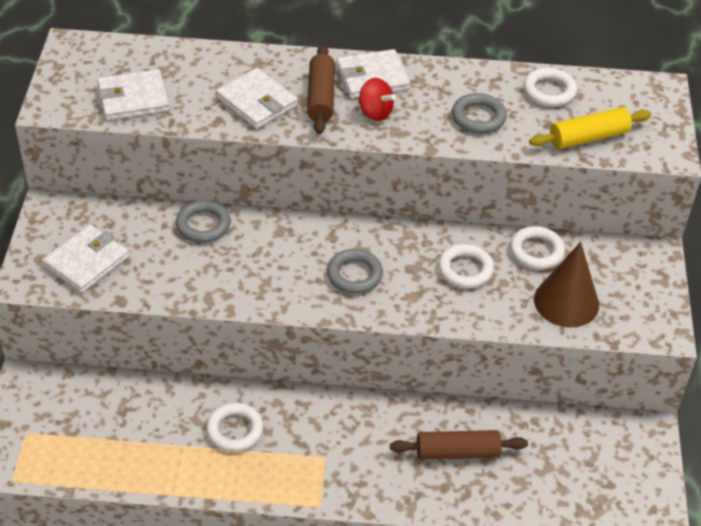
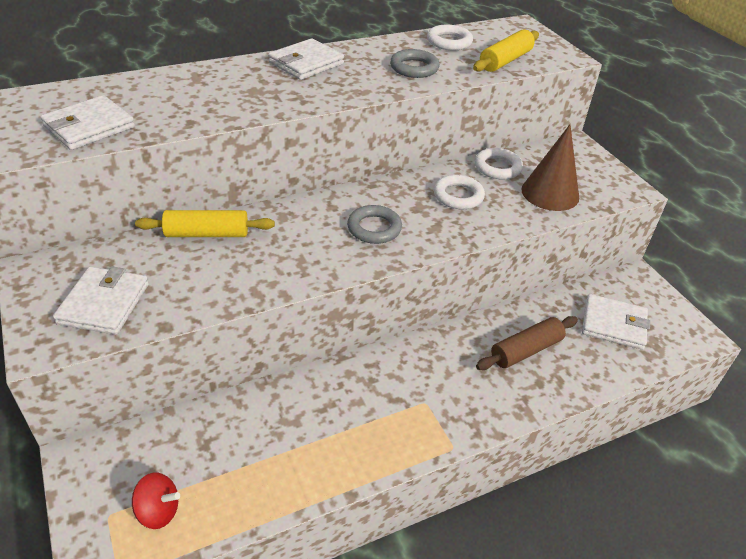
camera: 30 degrees left, 5 degrees down
grey ring [176,200,231,243] -> yellow rolling pin [135,210,275,237]
white ring [206,403,264,452] -> none
white wallet [216,68,298,129] -> white wallet moved to [582,294,650,350]
brown rolling pin [307,44,335,134] -> none
red spinning top [359,78,396,121] -> red spinning top moved to [132,472,180,529]

